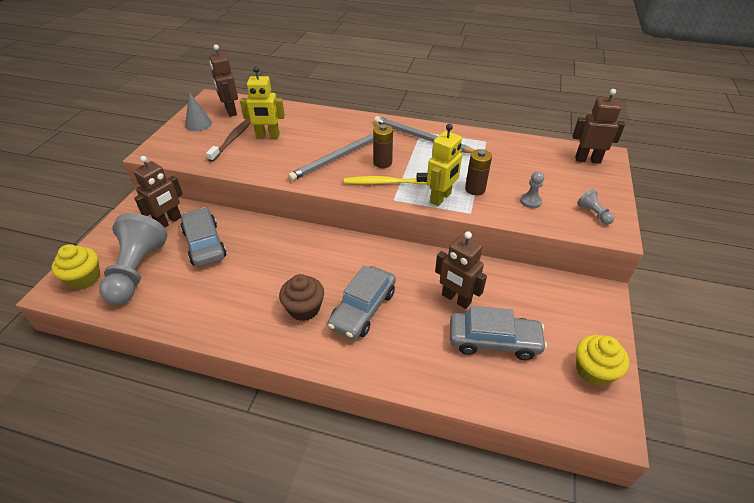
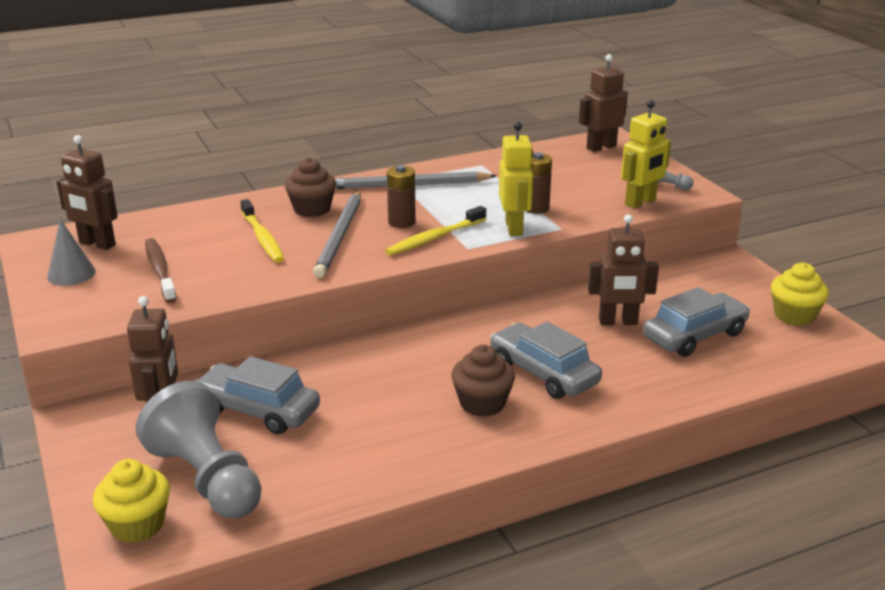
camera: 40 degrees left, 15 degrees down
yellow robot [240,67,285,138] -> yellow robot moved to [621,100,671,208]
grey car [328,266,396,340] -> grey car turned 150 degrees clockwise [490,321,602,399]
grey pawn [520,171,544,208] -> none
none -> yellow toothbrush [240,199,284,263]
none -> brown cupcake [285,158,336,217]

